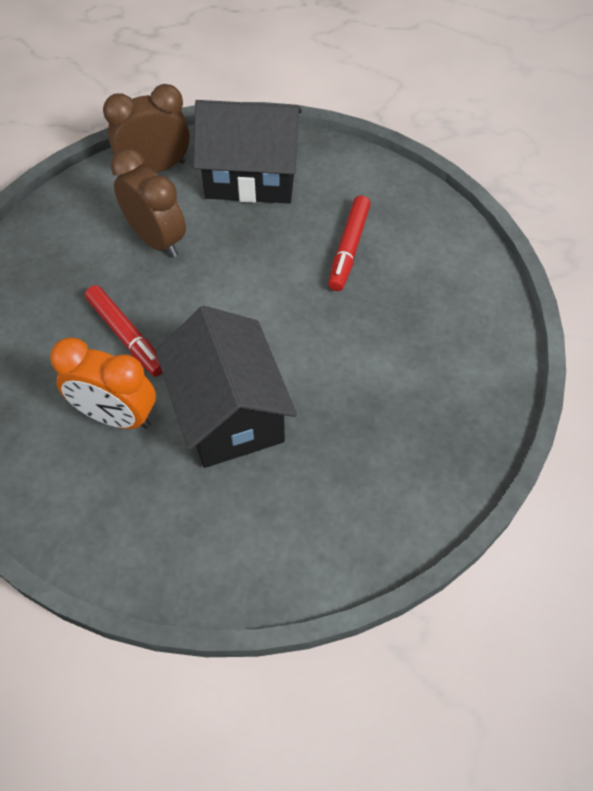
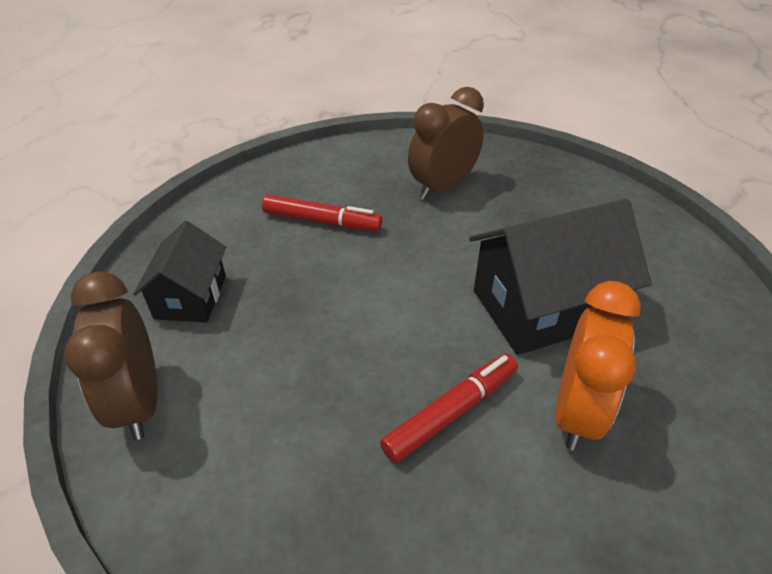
camera: 90 degrees left, 15 degrees down
brown clock [111,149,186,258] -> brown clock moved to [408,87,484,200]
black house [193,100,302,204] -> black house [133,221,226,323], size x0.60

